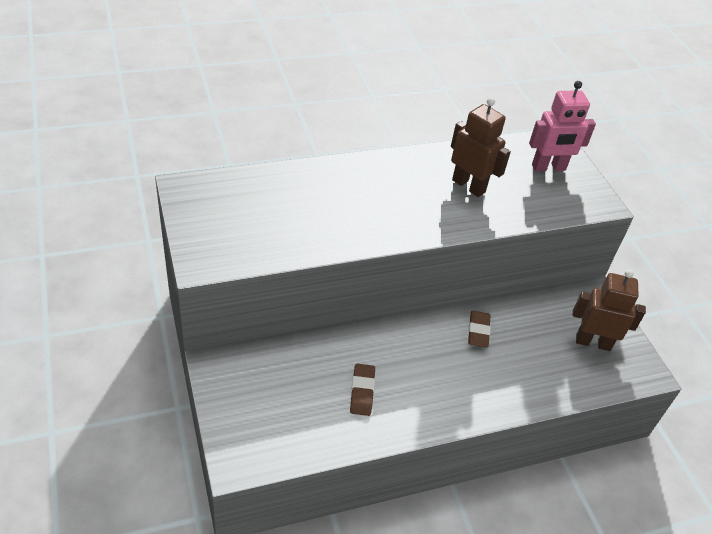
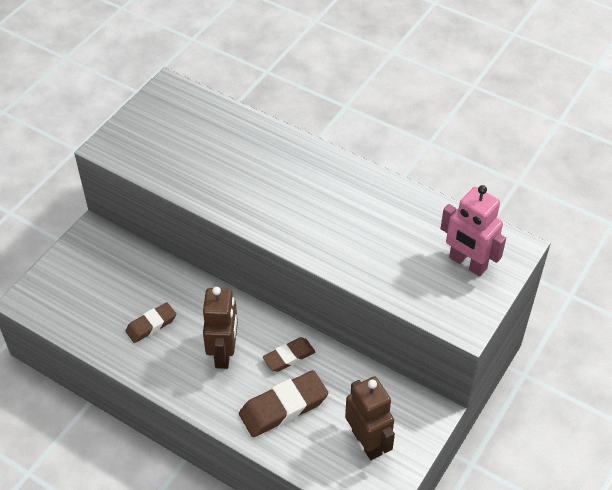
camera: 55 degrees right, 5 degrees up
brown robot [451,97,511,197] -> brown robot moved to [203,287,238,369]
none -> brown eraser [239,370,328,437]

